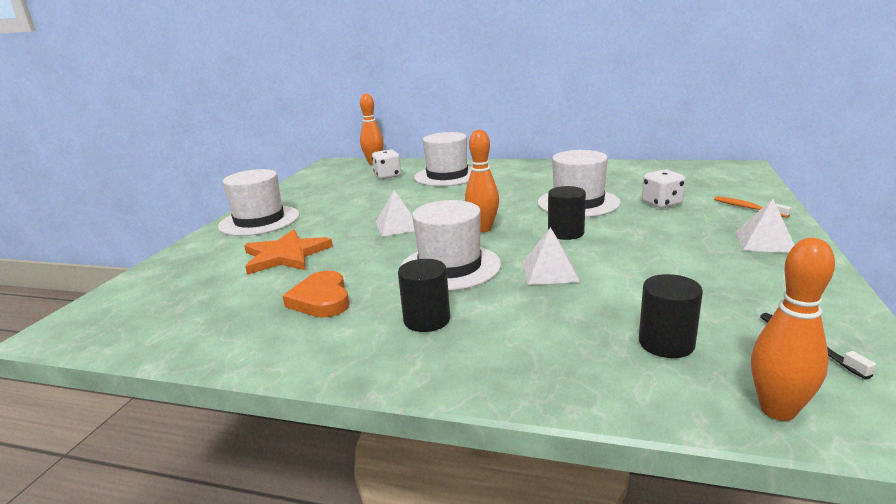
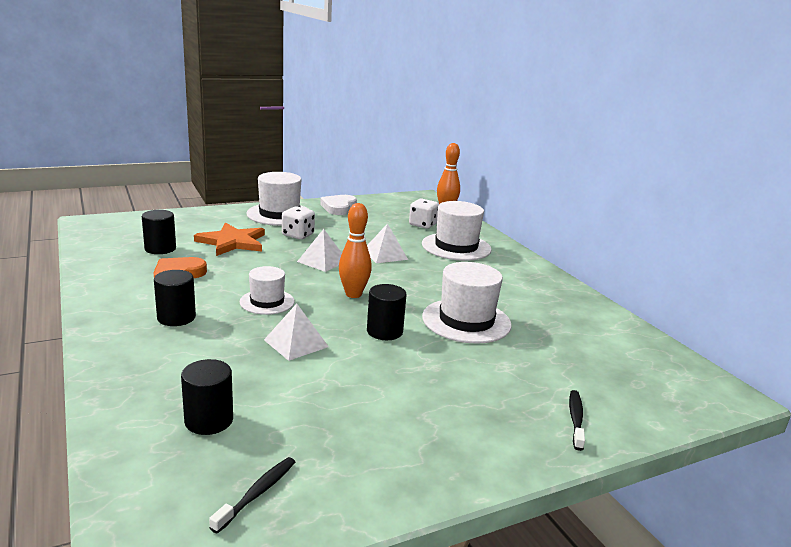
camera: 45 degrees right, 0 degrees up
white hat [400,200,501,291] -> white hat [240,266,295,315], size x0.61
white dice [642,170,686,208] -> white dice moved to [282,207,315,239]
orange toothbrush [714,196,792,218] -> black toothbrush [569,390,585,451]
white pyramid [736,199,794,253] -> white pyramid moved to [367,223,408,263]
orange bowling pin [751,238,835,421] -> none
none -> black cylinder [142,210,176,254]
none -> white heart [320,195,357,215]

